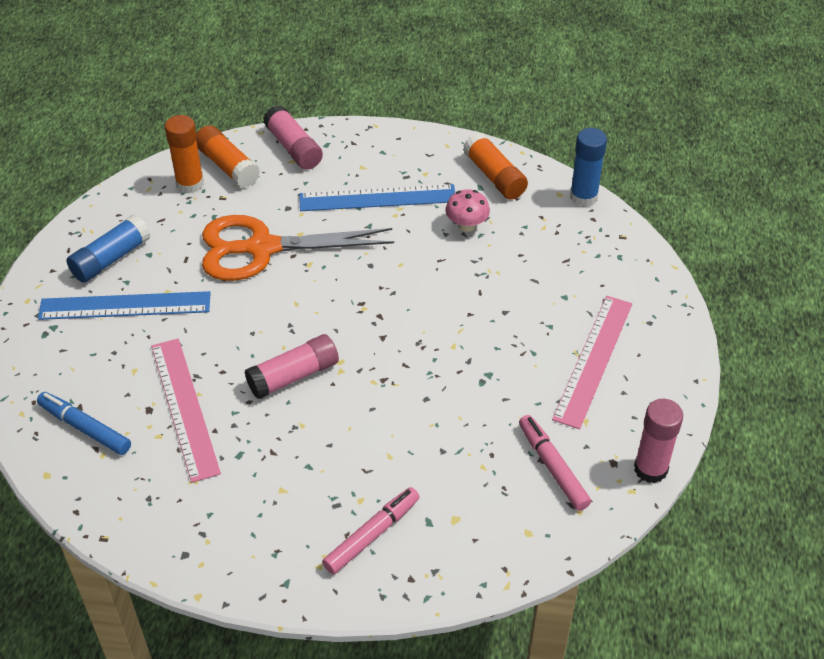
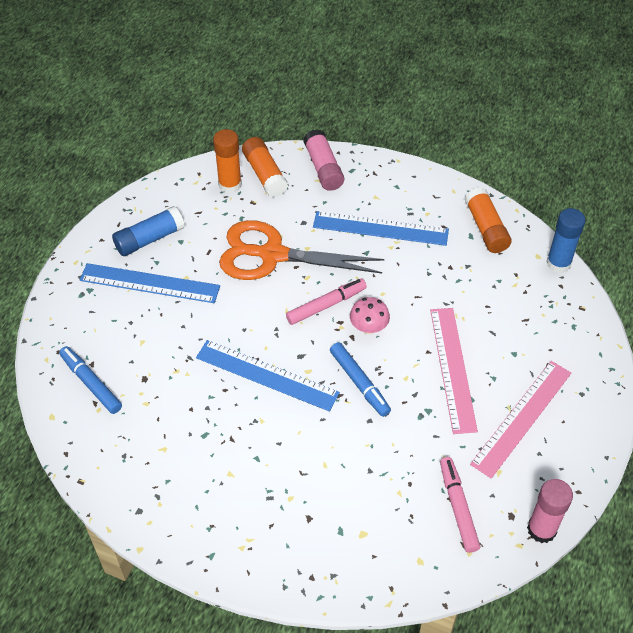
camera: 15 degrees right, 5 degrees up
pink ruler [151,339,221,483] -> pink ruler moved to [430,308,478,434]
pink glue stick [244,334,339,399] -> blue ruler [196,340,340,412]
pink marker [322,487,420,574] -> pink marker moved to [286,278,367,325]
pink mushroom [445,189,490,232] -> pink mushroom moved to [350,297,390,334]
none -> blue marker [330,342,391,417]

